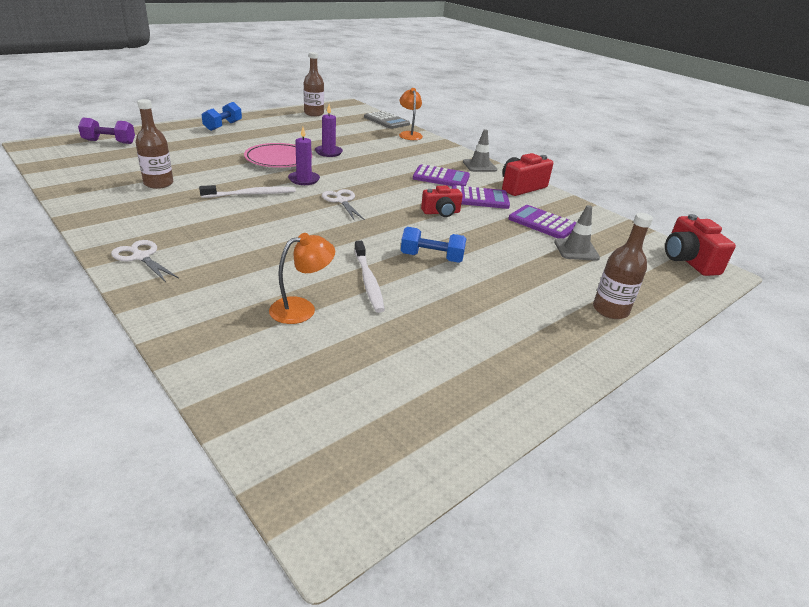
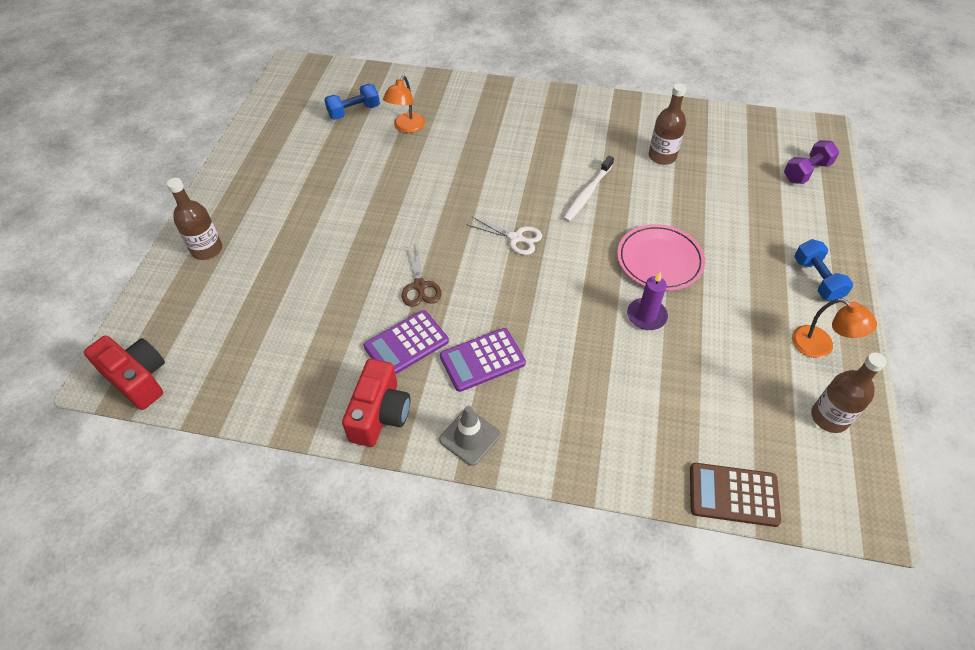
camera: 145 degrees right, 20 degrees up
white scissors [111,240,179,282] -> none
purple candle [288,127,320,185] -> none
white toothbrush [355,241,385,313] -> none
grey calculator [364,111,410,129] -> brown calculator [690,463,781,527]
orange lamp [399,88,423,140] -> orange lamp moved to [792,298,877,358]
blue dumbbell [401,227,466,263] -> blue dumbbell moved to [324,84,380,120]
red camera [421,186,463,217] -> brown scissors [402,246,442,307]
purple calculator [508,205,577,238] -> none
grey traffic cone [554,205,600,261] -> none

